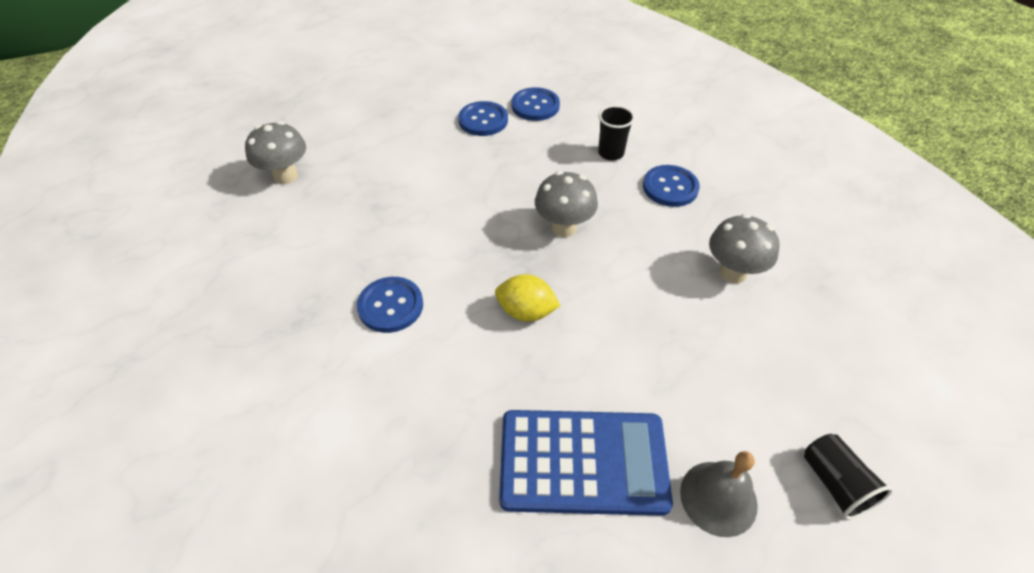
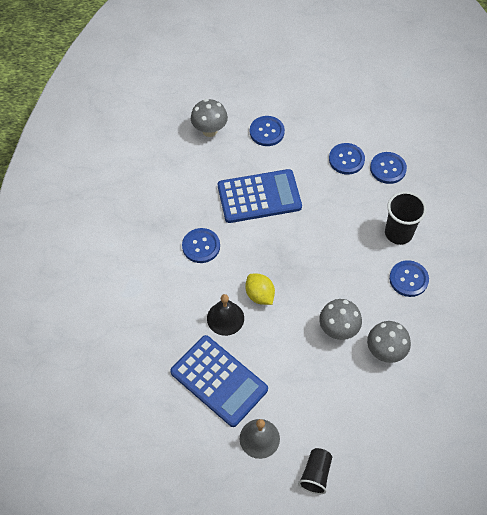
camera: 40 degrees right, 10 degrees up
grey mushroom [535,171,598,237] -> grey mushroom moved to [319,299,362,340]
black cup [598,105,635,161] -> black cup [385,191,427,245], size x1.51
none -> black bell [207,294,244,336]
none -> blue calculator [218,169,302,223]
none -> blue button [250,116,285,146]

